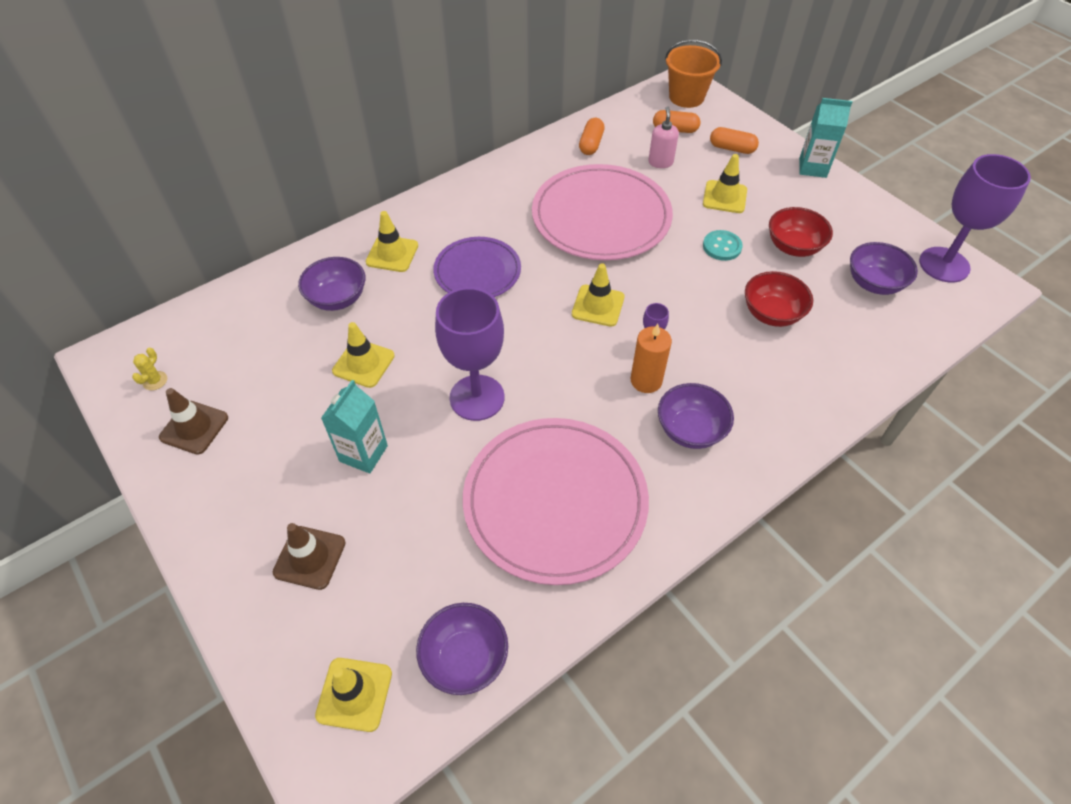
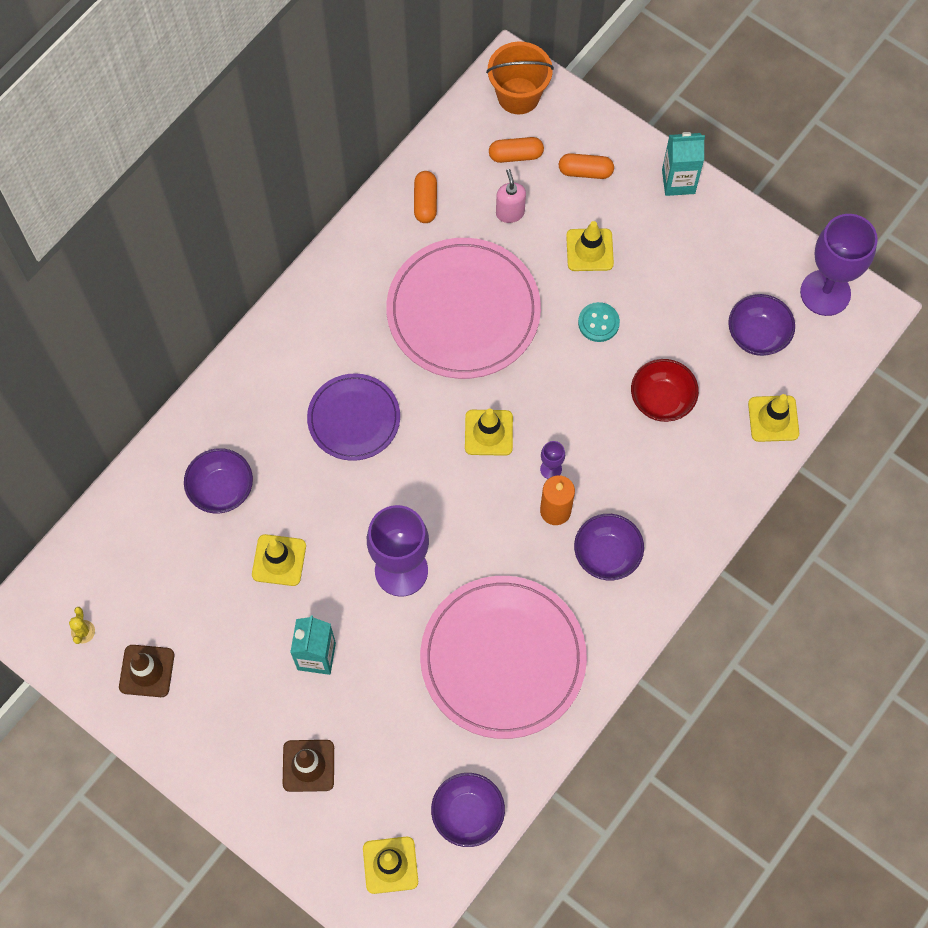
camera: 15 degrees left, 15 degrees up
yellow traffic cone [366,211,418,272] -> yellow traffic cone moved to [748,394,799,442]
red bowl [769,207,833,257] -> none

